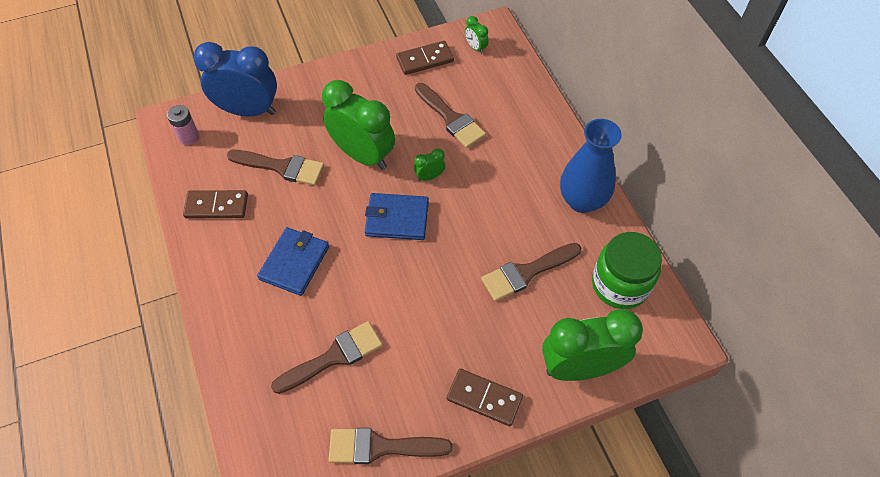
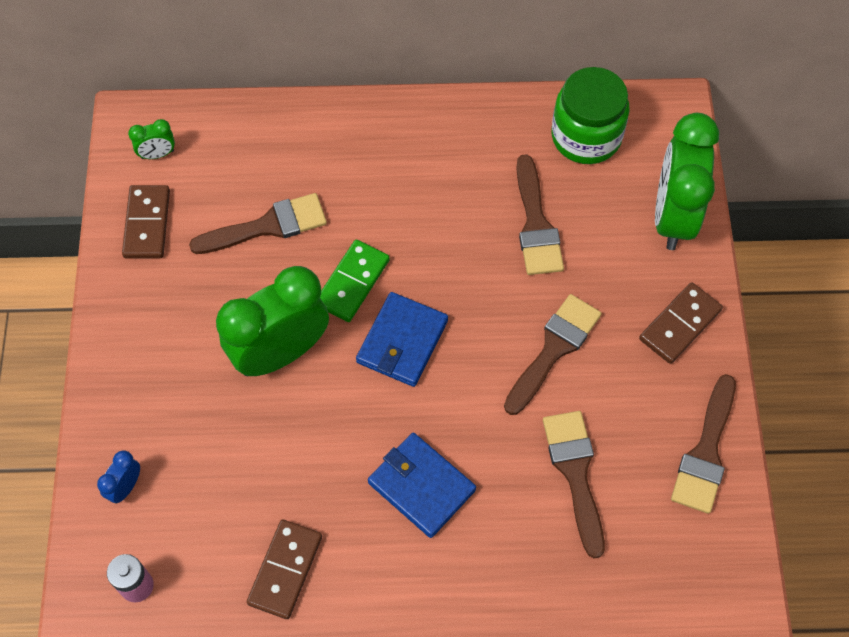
camera: 70 degrees left, 5 degrees up
blue clock [193,42,277,117] -> blue clock [97,450,140,503], size x0.42
brown brush [227,150,324,186] -> brown brush moved to [504,294,602,415]
green clock [414,148,445,181] -> green domino [320,240,390,322]
blue vase [560,119,622,213] -> none

